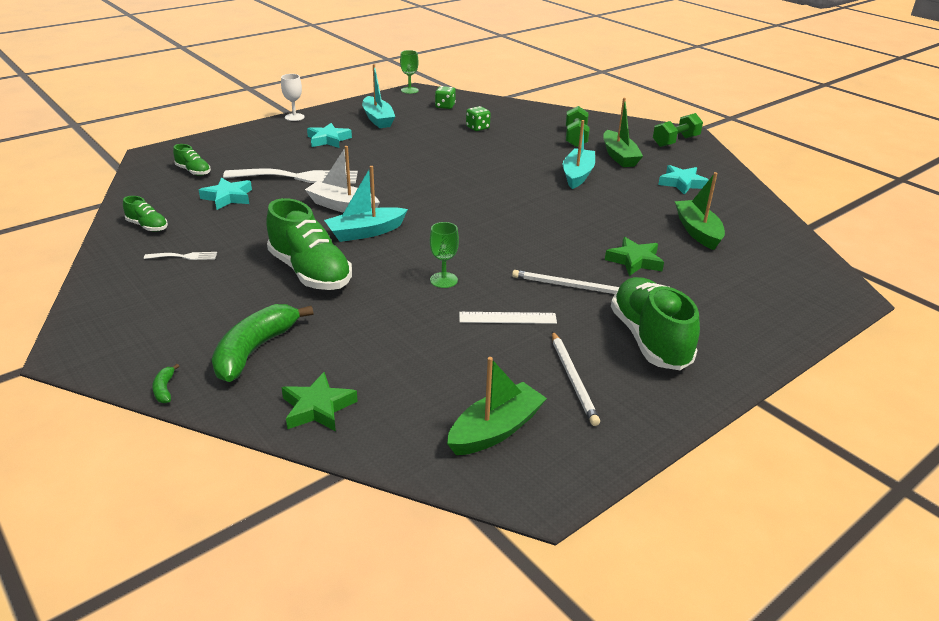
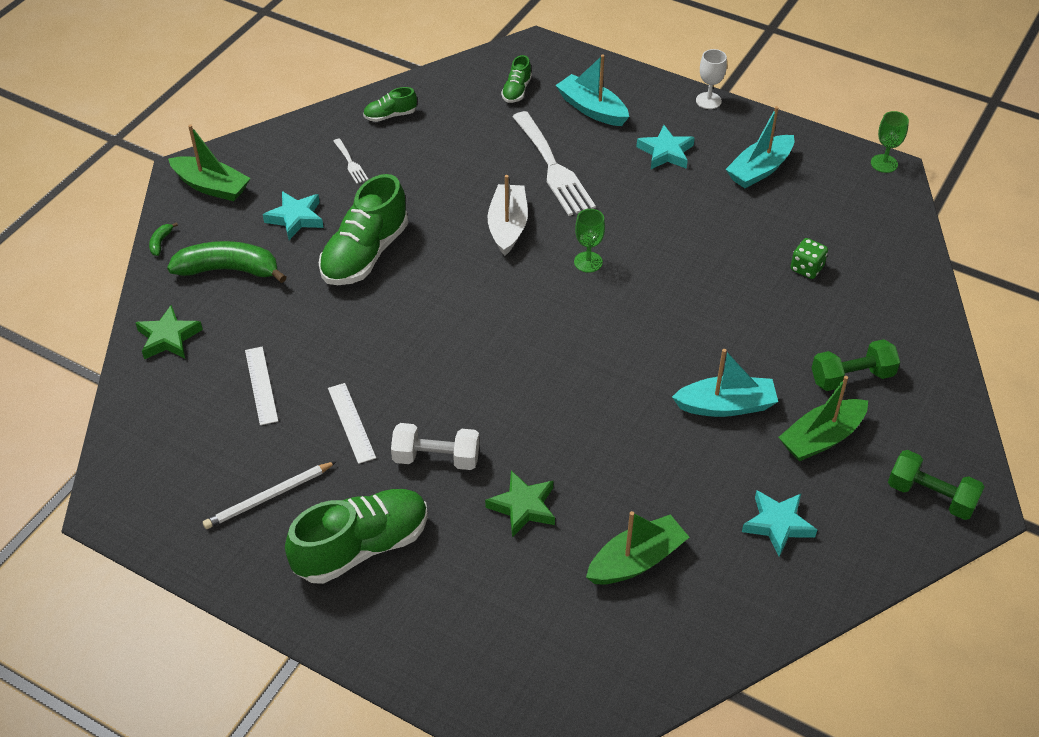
camera: 70 degrees right, 15 degrees up
green shoe [123,196,168,232] -> green shoe turned 60 degrees clockwise [363,87,417,122]
green banana [152,364,179,403] -> green banana turned 45 degrees counterclockwise [149,222,178,256]
turquoise star [199,178,252,210] -> turquoise star moved to [263,191,324,240]
turquoise boat [324,166,408,242] -> turquoise boat moved to [556,54,629,126]
green goblet [430,222,459,288] -> green goblet moved to [574,209,605,273]
green dice [435,86,456,109] -> none
green boat [447,357,547,455] -> green boat moved to [168,124,251,201]
white pencil [512,270,619,294] -> white dumbbell [391,423,479,470]
none -> white ruler [245,347,278,425]

